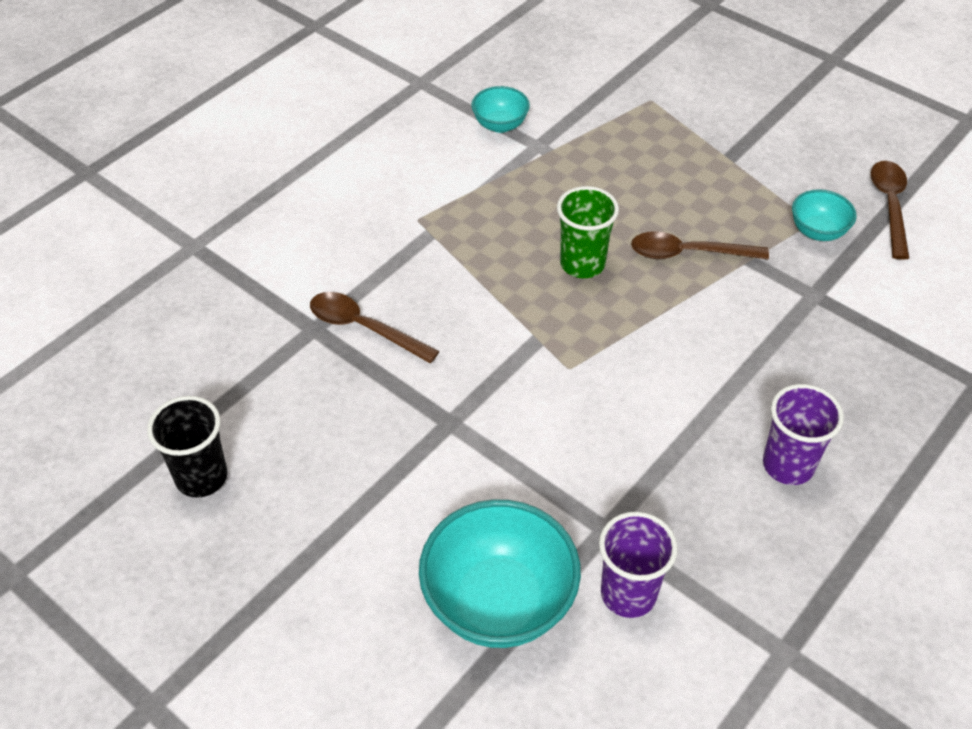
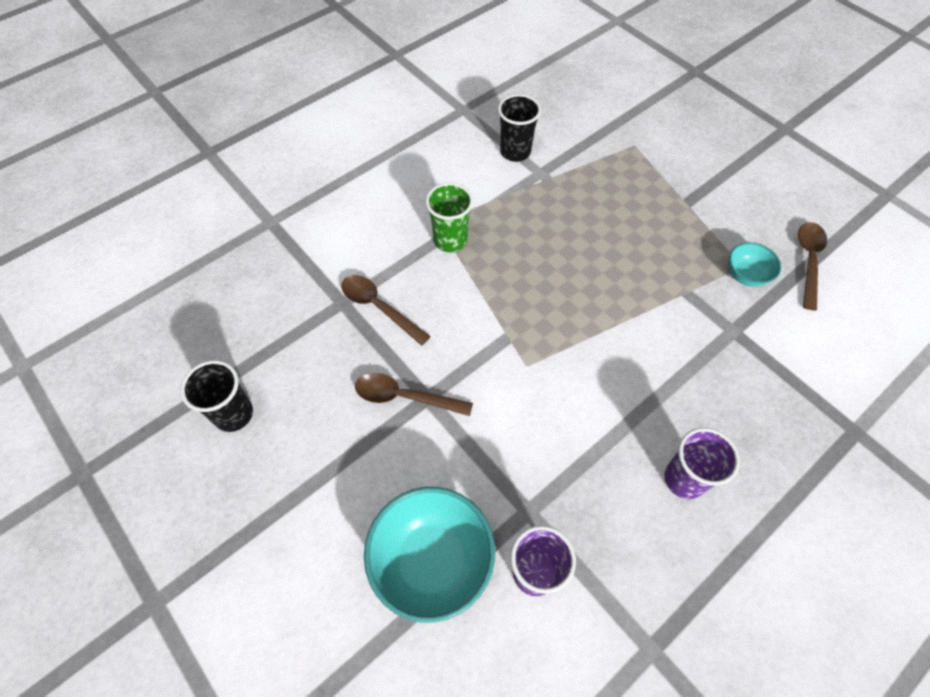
camera: 10 degrees right, 10 degrees up
turquoise bowl [471,86,530,133] -> black cup [498,94,541,162]
green cup [557,186,619,278] -> green cup moved to [425,183,473,252]
brown spoon [631,231,769,260] -> brown spoon moved to [355,373,473,416]

